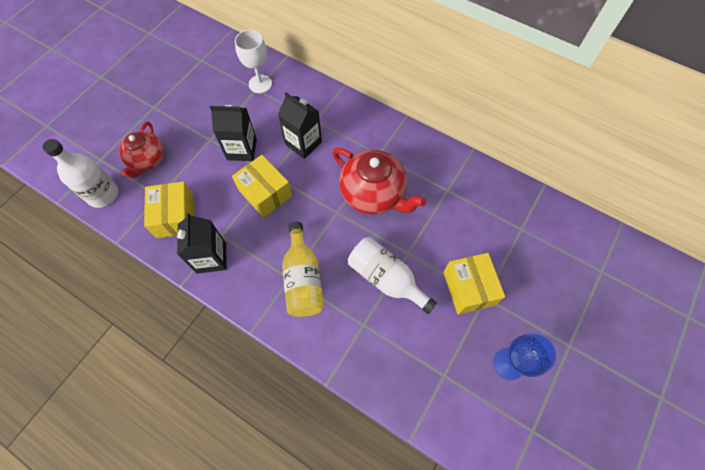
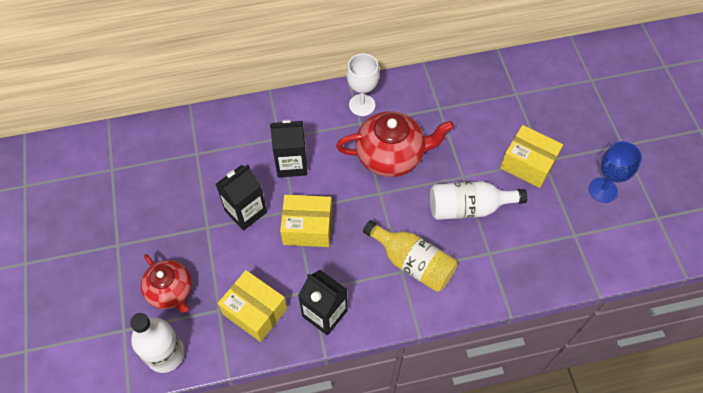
camera: 45 degrees left, 5 degrees down
white goblet [235,30,272,93] -> white goblet moved to [346,54,379,116]

